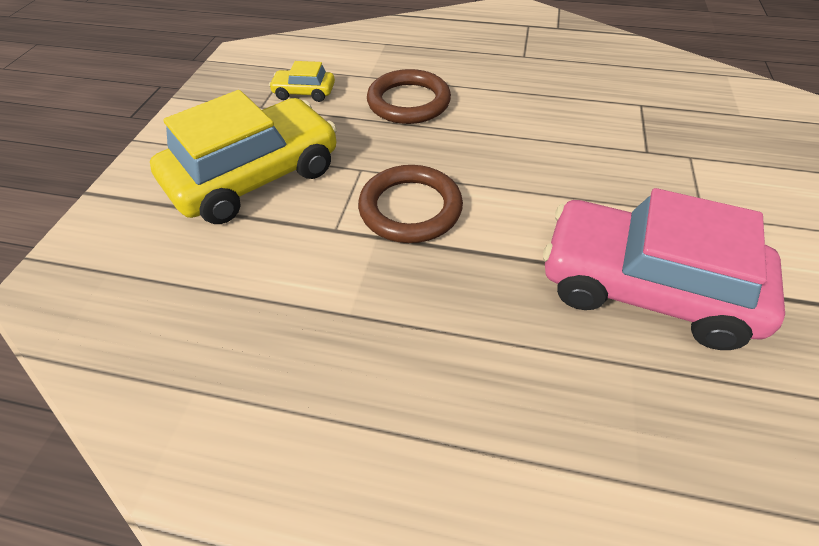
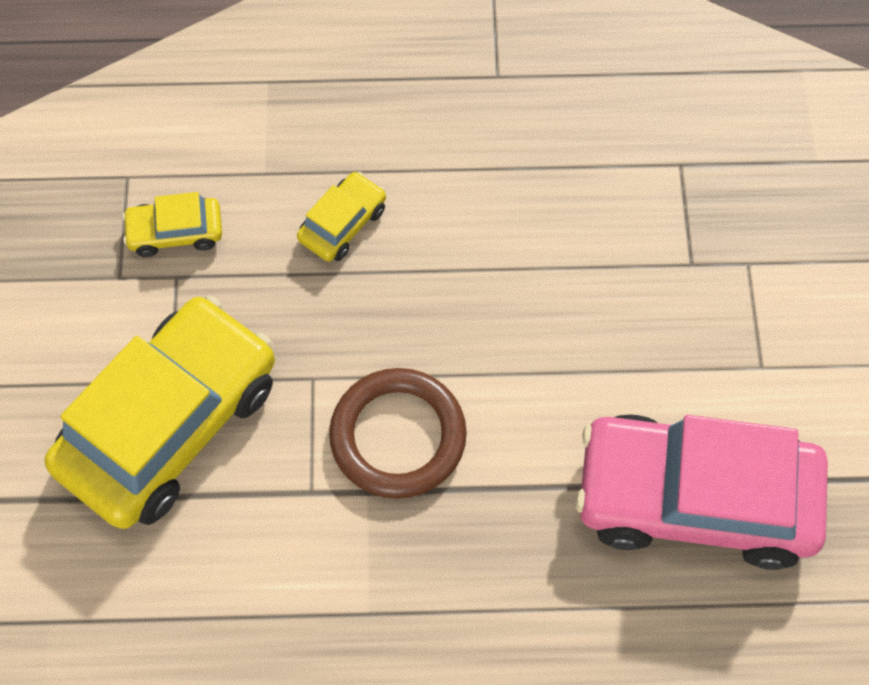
camera: 15 degrees left, 15 degrees up
brown ring [367,69,451,124] -> yellow car [297,172,386,262]

